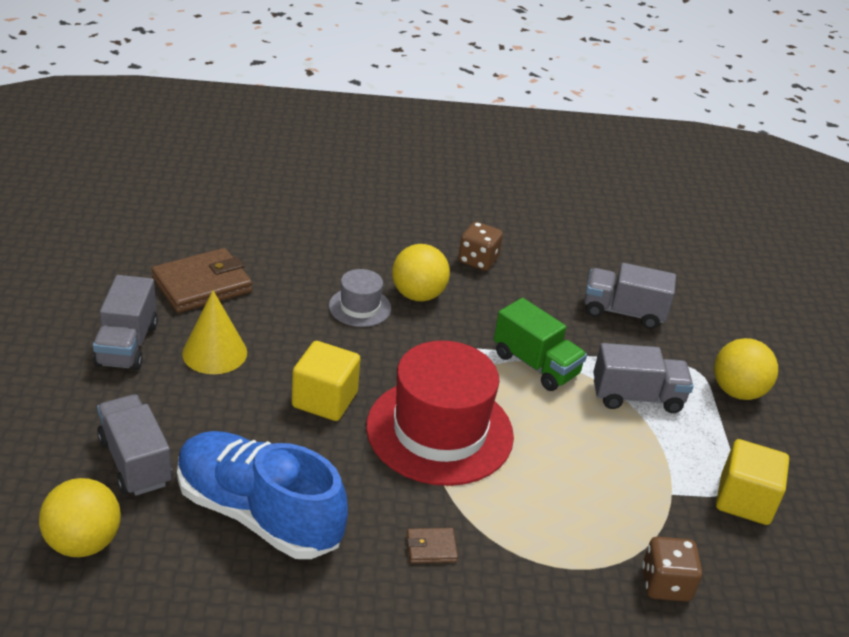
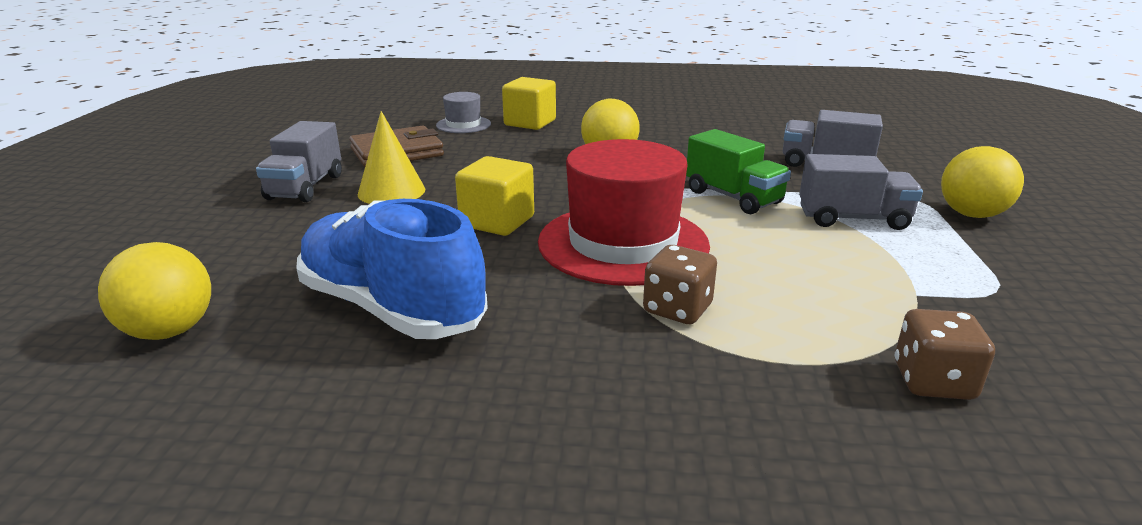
camera: 10 degrees right, 10 degrees down
grey truck [97,395,173,496] -> none
grey hat [329,269,391,327] -> grey hat moved to [436,92,491,133]
brown wallet [407,528,458,563] -> none
brown dice [458,222,503,271] -> brown dice moved to [643,245,717,324]
yellow cube [716,439,789,525] -> yellow cube moved to [502,77,556,130]

